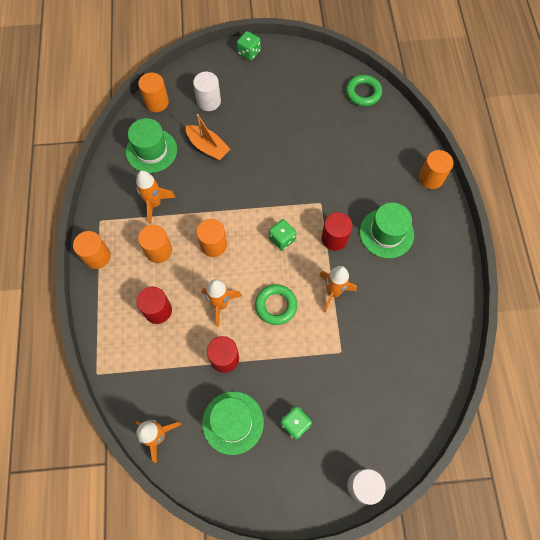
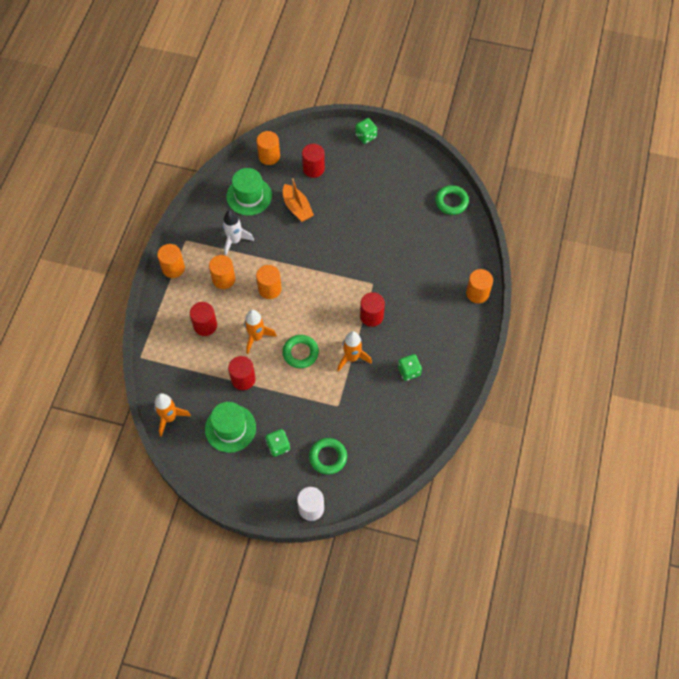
camera: 20 degrees right, 5 degrees down
orange rocket [136,170,176,224] -> white rocket [223,210,254,256]
white cylinder [193,72,221,111] -> red cylinder [302,144,325,178]
green dice [269,219,296,251] -> green dice moved to [398,354,422,381]
green hat [360,202,414,258] -> none
none -> green ring [309,438,347,475]

